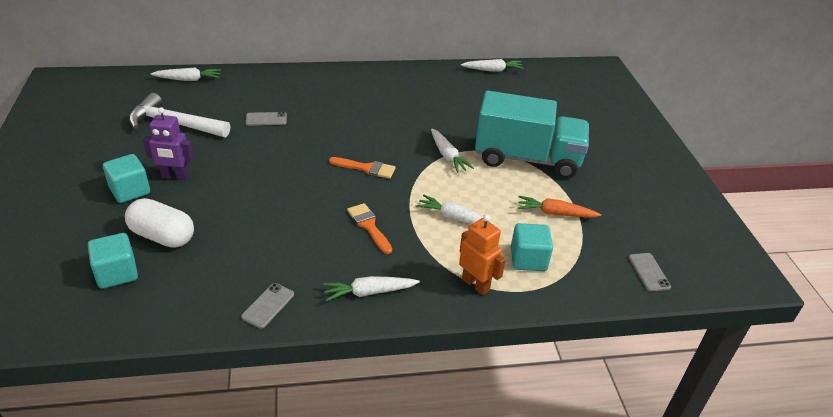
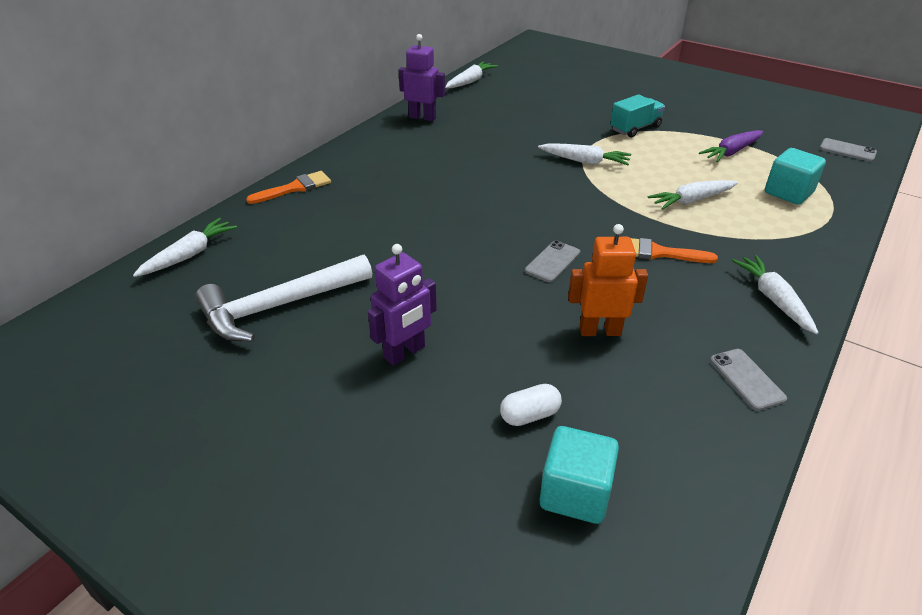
camera: 45 degrees left, 0 degrees up
turquoise cube [103,154,150,203] -> none
white capsule [125,198,194,248] -> white capsule [500,384,562,426], size x0.54
grey phone [245,112,287,126] -> grey phone moved to [525,241,580,282]
white carrot [323,276,420,301] -> white carrot turned 135 degrees clockwise [732,255,819,334]
orange brush [329,157,396,179] -> orange brush moved to [246,171,331,204]
orange robot [459,214,506,295] -> orange robot moved to [568,224,648,336]
turquoise truck [475,91,589,179] -> turquoise truck [610,94,665,138], size x0.45
orange carrot [518,196,601,218] -> purple carrot [699,130,763,162]
none -> purple robot [398,34,445,121]

